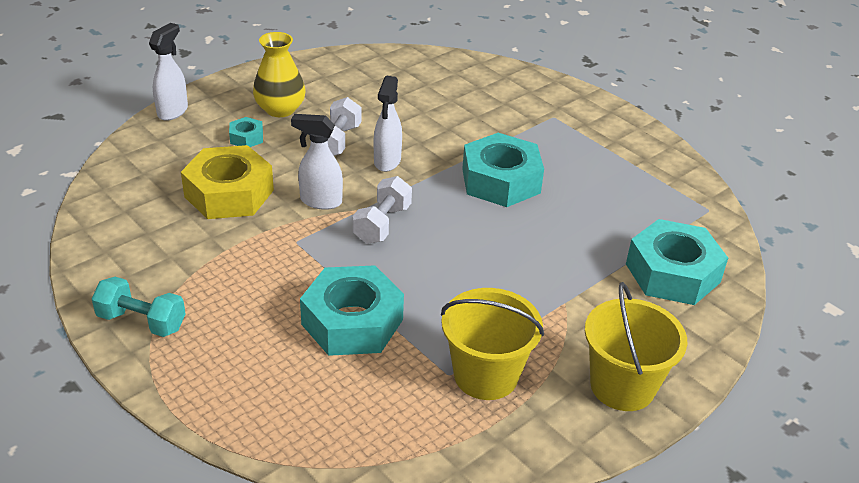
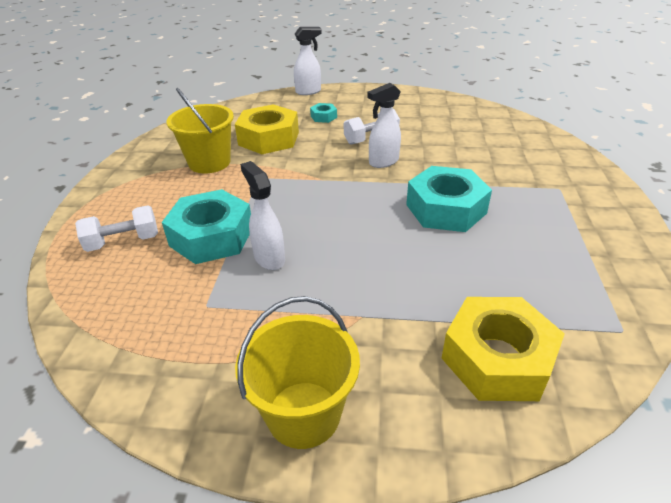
camera: 50 degrees right, 0 degrees up
turquoise dumbbell [92,277,186,337] -> none
yellow vase [253,32,305,117] -> none
white spray bottle [291,114,343,210] -> white spray bottle moved to [240,161,285,270]
white dumbbell [353,176,412,244] -> white dumbbell moved to [75,205,158,252]
yellow bucket [441,288,544,400] -> yellow bucket moved to [166,88,234,174]
turquoise nut [626,219,728,305] -> yellow nut [442,297,565,401]

